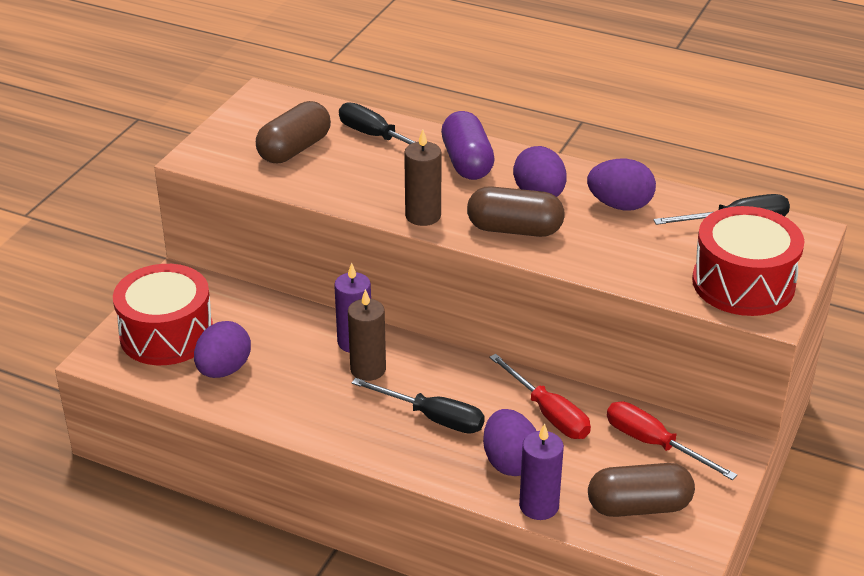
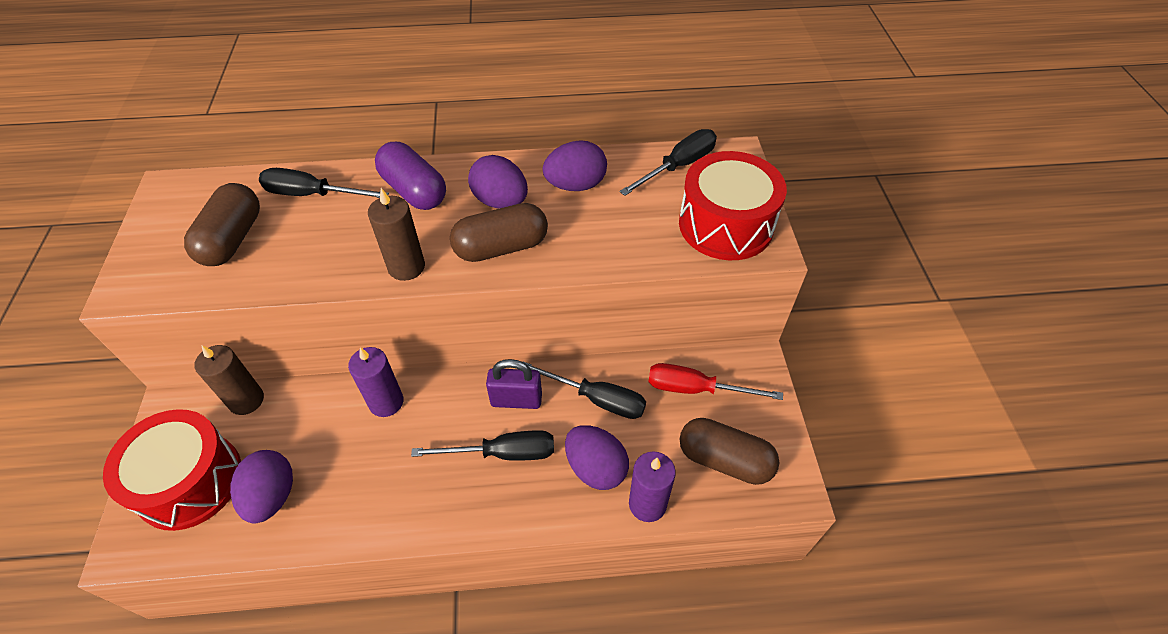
camera: 30 degrees left, 15 degrees up
brown candle [348,289,386,381] -> brown candle moved to [195,345,264,415]
red screwdriver [490,354,591,439] -> black screwdriver [524,362,646,419]
brown capsule [588,463,695,517] -> brown capsule turned 60 degrees clockwise [680,418,779,485]
none -> purple padlock [486,359,542,409]

